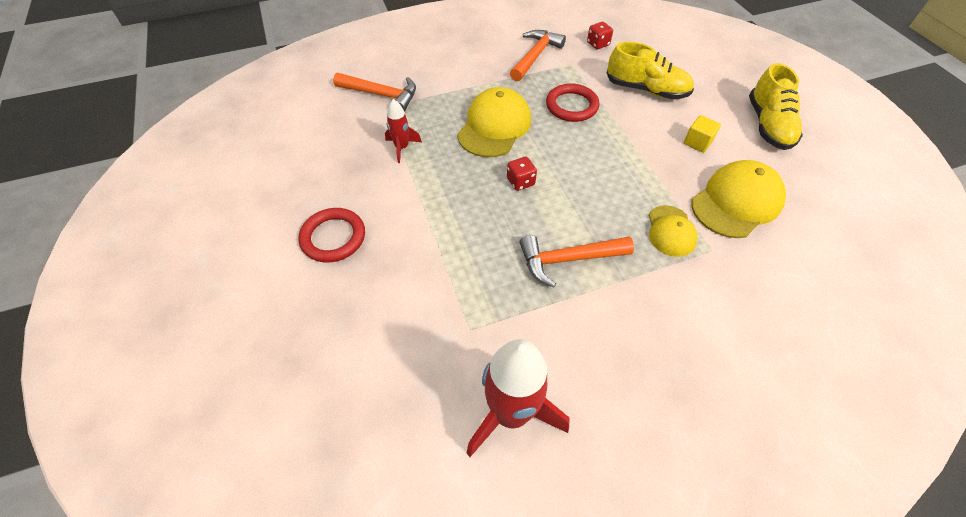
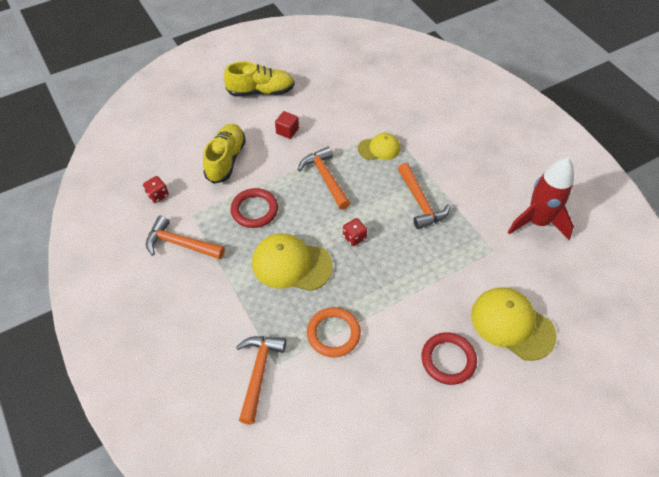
camera: 100 degrees left, 0 degrees up
red rocket [385,99,422,163] -> orange ring [307,307,361,357]
yellow cube [684,115,721,153] -> red cube [275,111,299,139]
yellow cap [692,160,786,238] -> yellow cap moved to [471,287,557,361]
none -> orange hammer [298,147,350,210]

